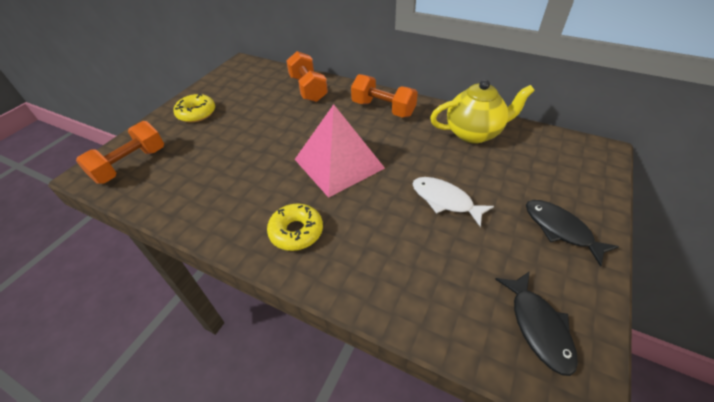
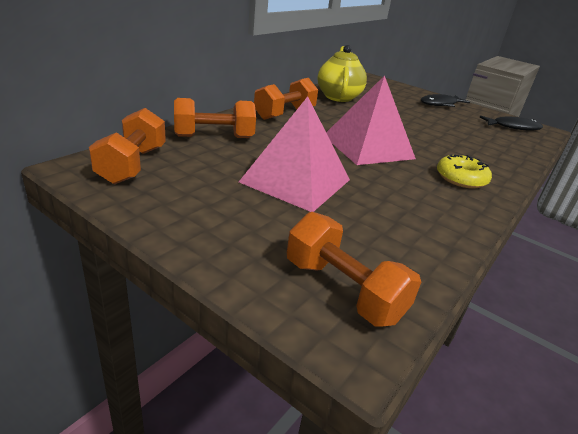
camera: 85 degrees left, 15 degrees down
yellow donut [173,93,215,123] -> none
white fish [413,177,494,227] -> none
none -> orange dumbbell [89,108,166,184]
none -> pink pyramid [239,96,350,212]

